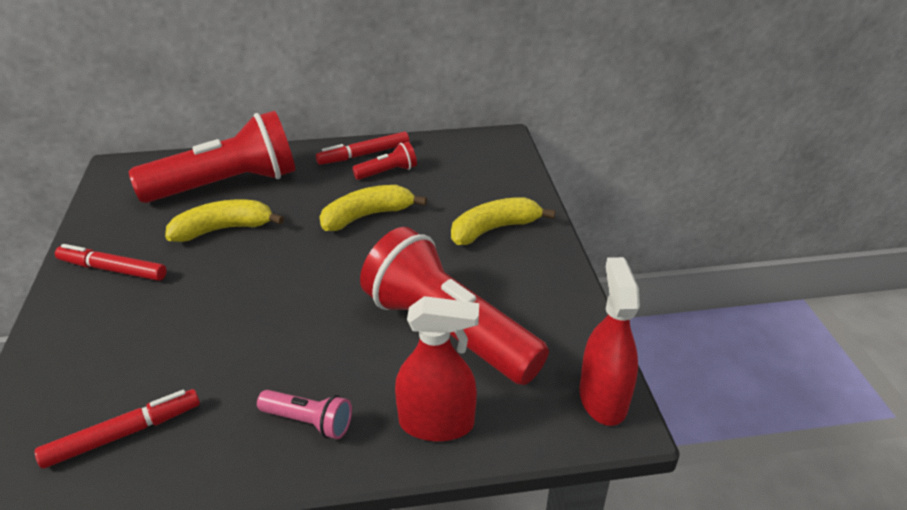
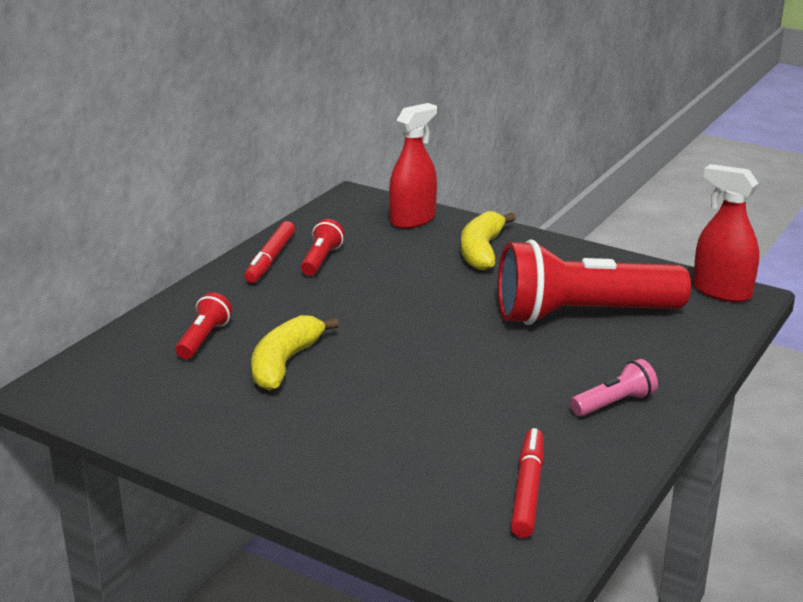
camera: 50 degrees left, 10 degrees down
red marker [55,244,167,281] -> none
red flashlight [129,111,296,203] -> red flashlight [175,292,232,359], size x0.43
yellow banana [320,185,427,231] -> none
red spray bottle [395,296,479,442] -> red spray bottle moved to [389,103,437,229]

